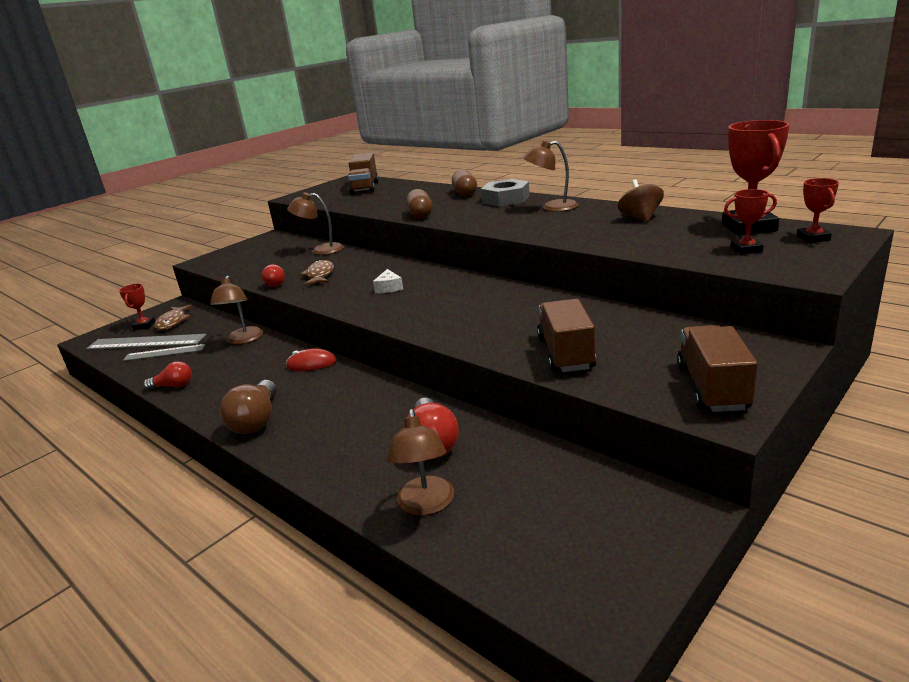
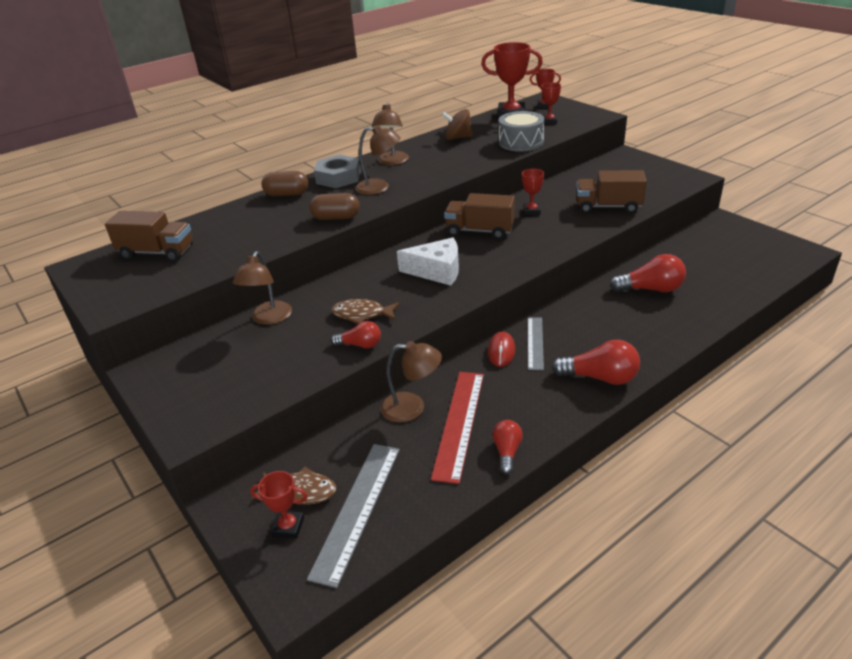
camera: 80 degrees left, 10 degrees up
grey ruler [123,344,205,361] -> grey ruler moved to [528,317,544,371]
brown light bulb [220,380,277,434] -> red light bulb [551,340,640,385]
white cheese [373,269,403,293] -> white cheese [397,237,459,286], size x1.87
brown lamp [387,409,454,516] -> brown lamp moved to [355,125,401,195]
brown truck [677,325,758,412] -> brown truck moved to [444,193,515,239]
none -> red ruler [431,372,484,484]
none -> grey drum [499,111,545,152]
none -> red trophy [522,169,544,216]

